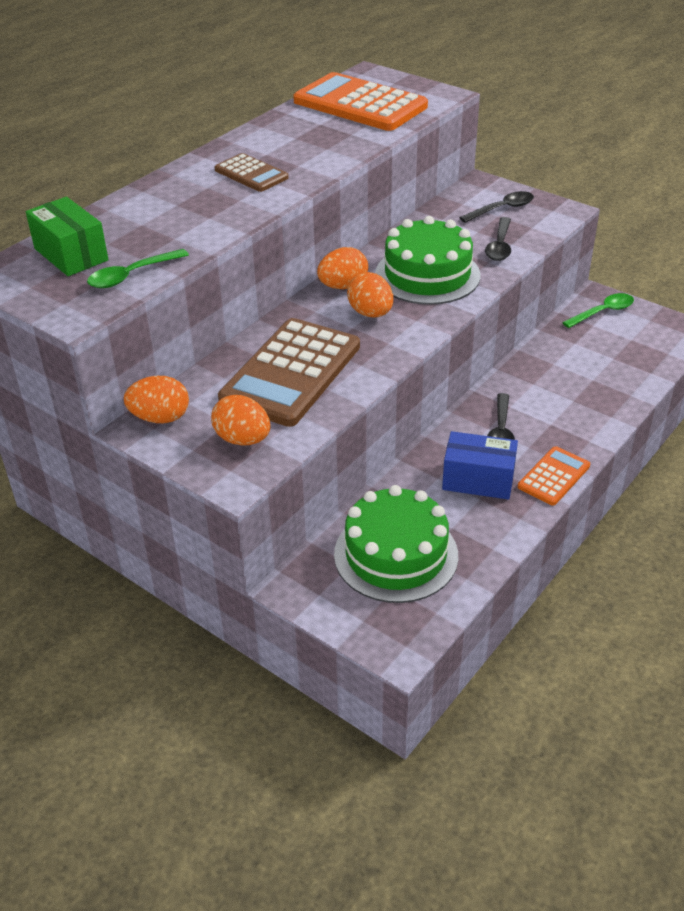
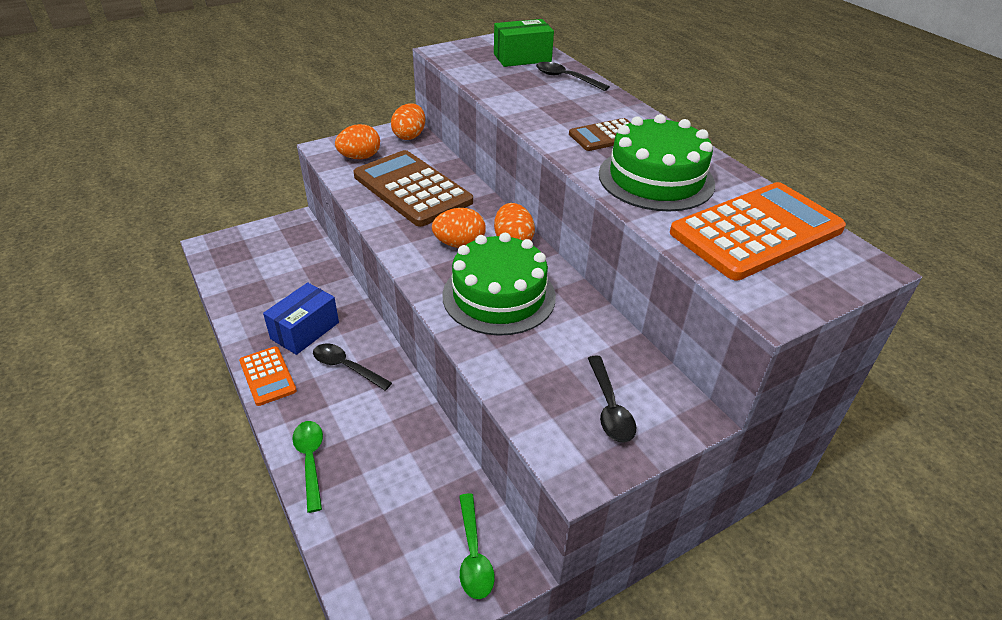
camera: 110 degrees right, 0 degrees up
green spoon [87,249,189,288] -> green spoon moved to [292,421,323,513]
green cake [334,485,458,603] -> green cake moved to [599,114,715,212]
black spoon [485,217,511,261] -> black spoon moved to [536,62,610,91]

